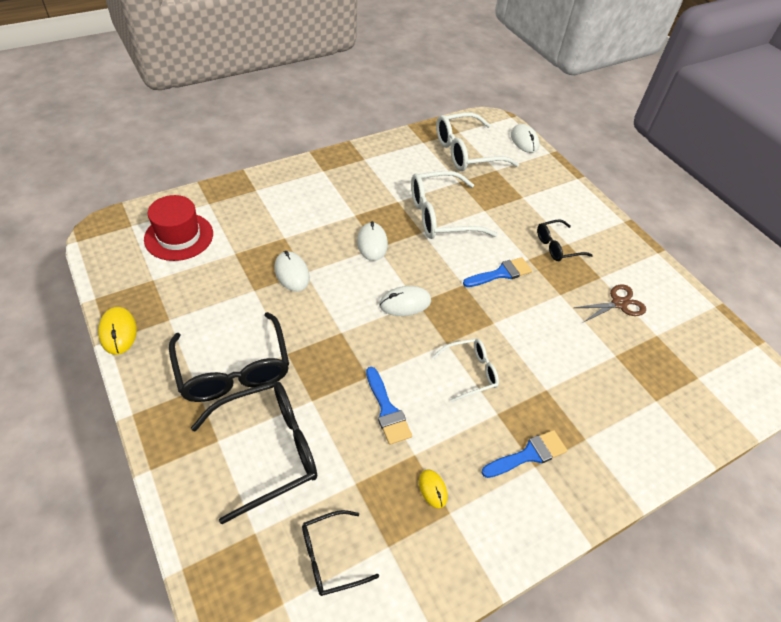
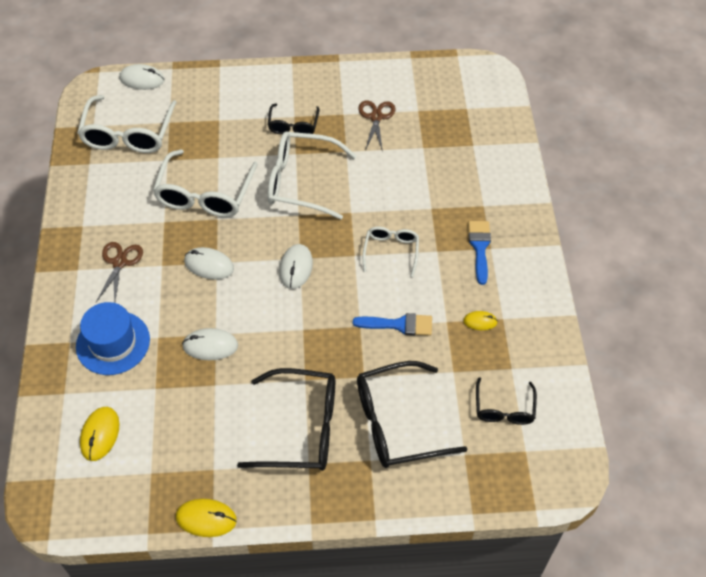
camera: 60 degrees left, 5 degrees up
red hat [144,195,213,261] -> yellow mouse [80,407,119,461]
black glasses [191,381,317,524] -> black glasses turned 105 degrees counterclockwise [357,361,467,468]
blue brush [463,257,532,287] -> white glasses [268,131,356,219]
none -> blue hat [76,302,150,375]
none -> brown scissors [96,242,143,303]

